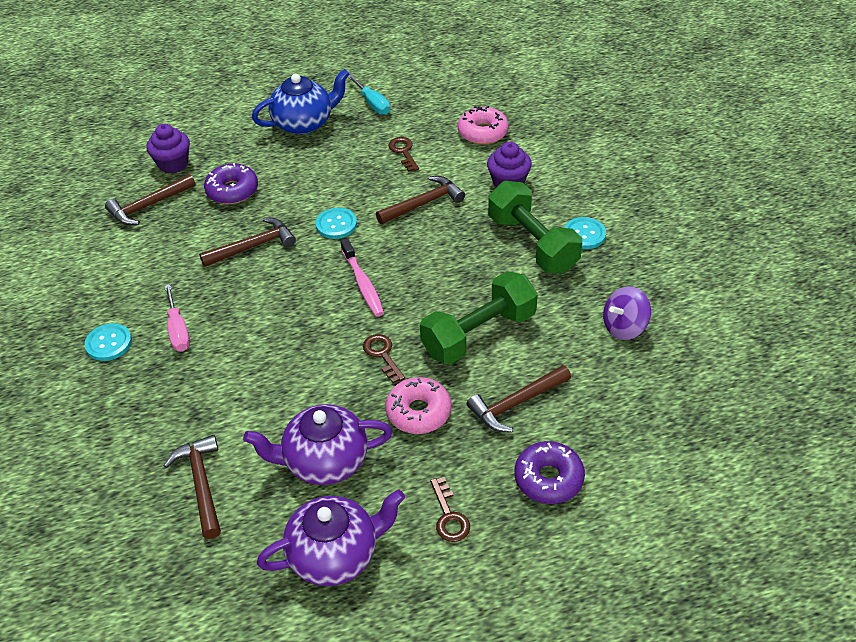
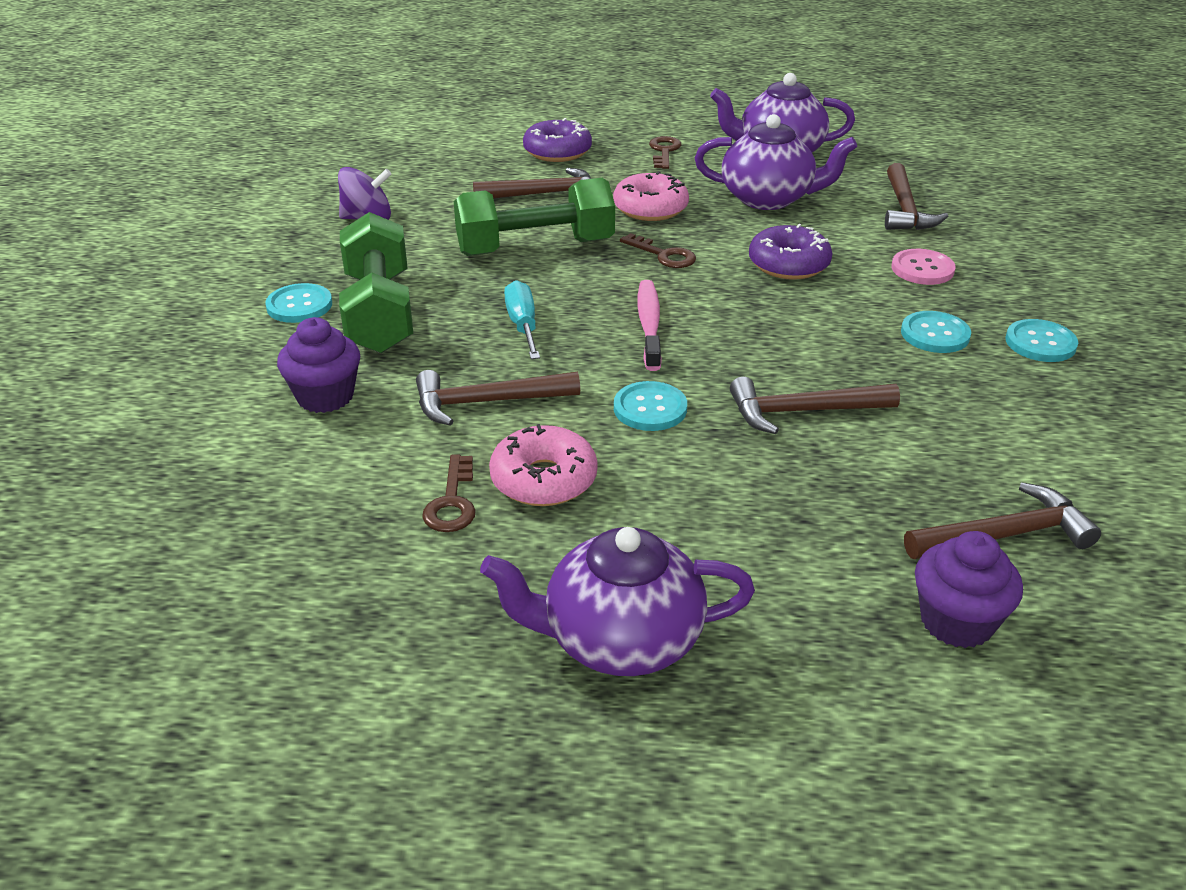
camera: 160 degrees left, 10 degrees down
pink screwdriver [165,285,190,352] -> turquoise button [901,311,971,353]
purple donut [204,163,258,204] -> purple donut moved to [749,224,833,280]
blue teapot [252,69,349,135] -> purple teapot [480,527,755,676]
turquoise screwdriver [348,75,390,115] -> turquoise screwdriver moved to [504,280,540,359]
brown key [363,334,405,383] -> brown key turned 45 degrees counterclockwise [620,233,696,268]
pink donut [458,106,509,145] -> pink donut moved to [489,424,598,506]
none -> pink button [892,249,956,285]

